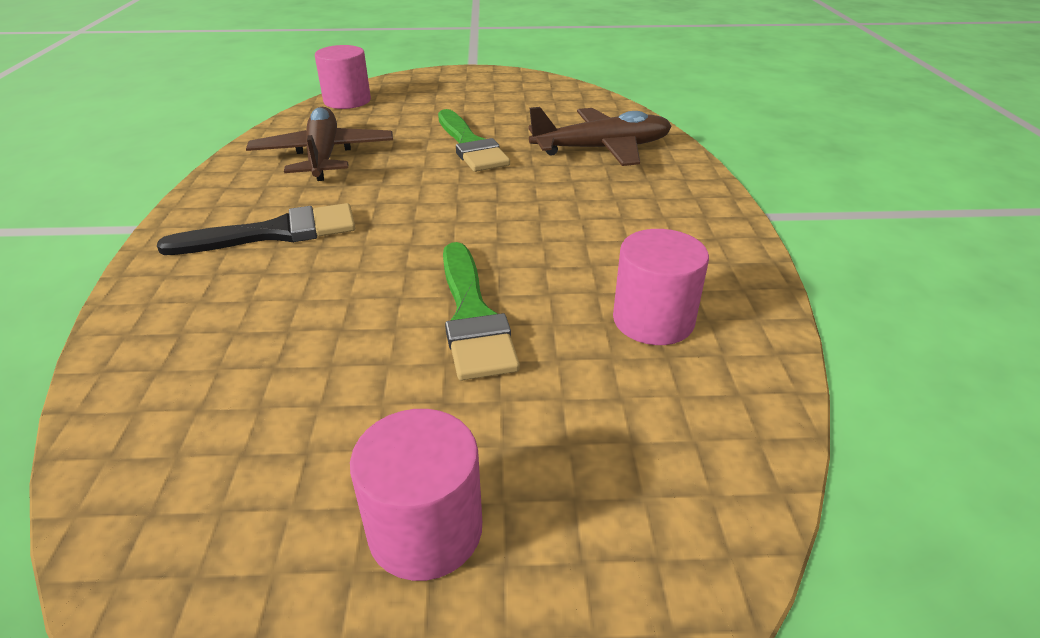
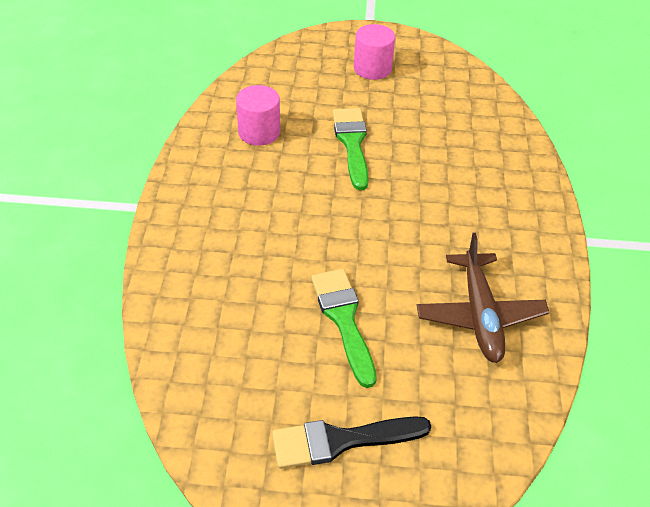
camera: 175 degrees left, 10 degrees up
black brush [157,203,356,255] -> black brush moved to [272,416,431,469]
pink cylinder [315,45,371,109] -> none
brown plane [528,107,672,166] -> none

